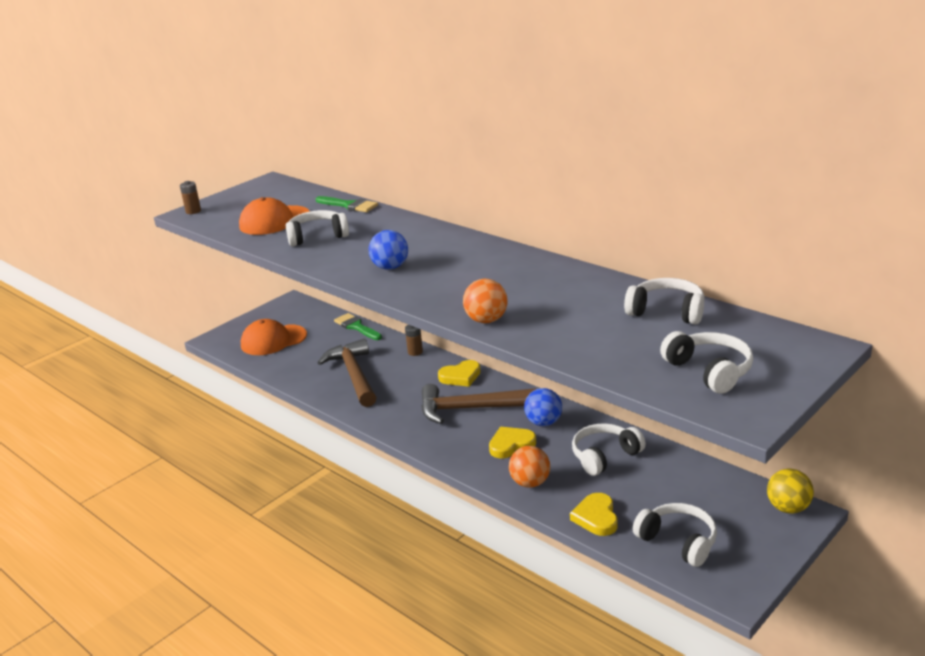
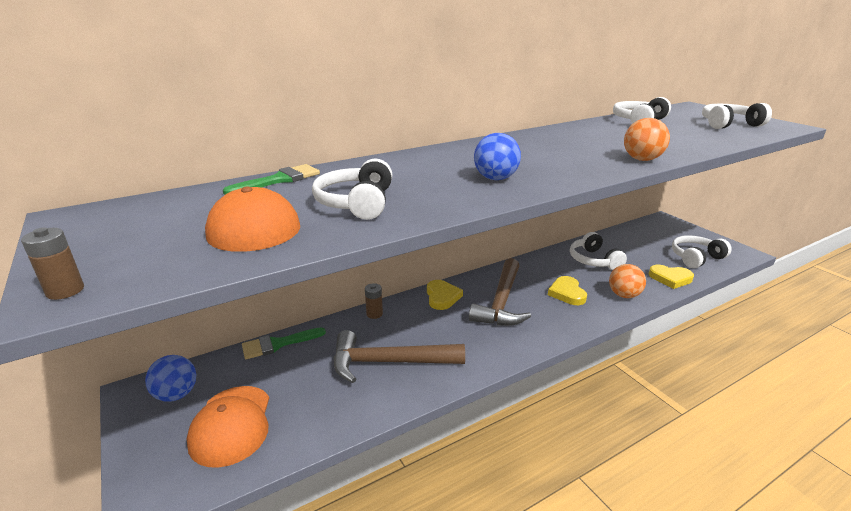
camera: 75 degrees left, 0 degrees up
blue ball [524,388,562,426] -> blue ball moved to [145,355,196,402]
yellow ball [767,469,814,514] -> none

